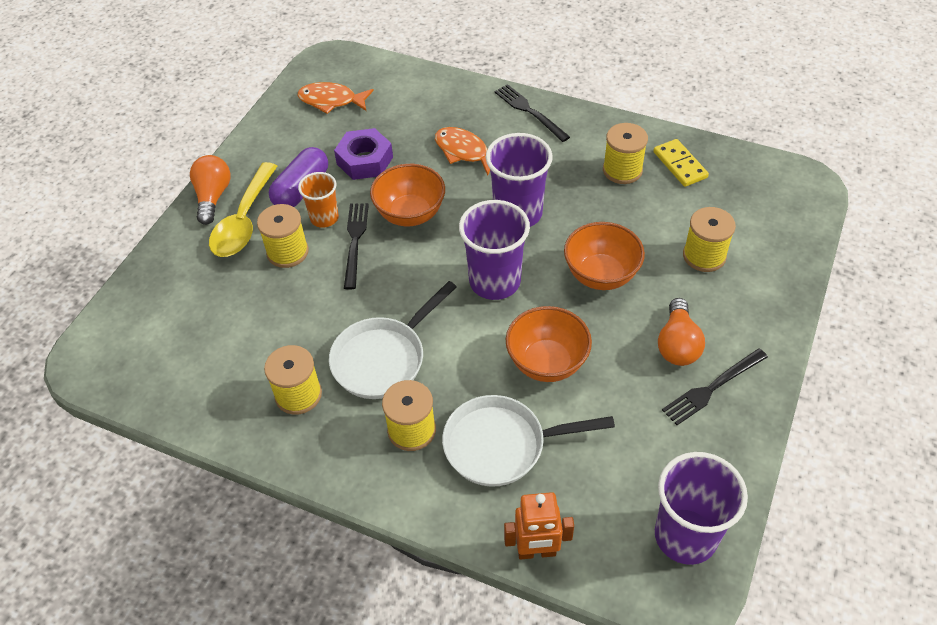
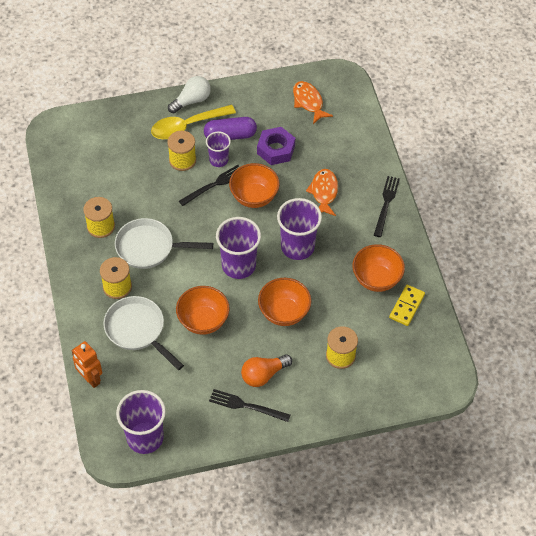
camera: 50 degrees right, 5 degrees up
orange light bulb [190,155,231,225] -> white light bulb [168,76,211,114]
orange cup [298,172,339,228] -> purple cup [206,131,231,167]
yellow spool [603,123,648,184] -> orange bowl [352,244,405,292]

